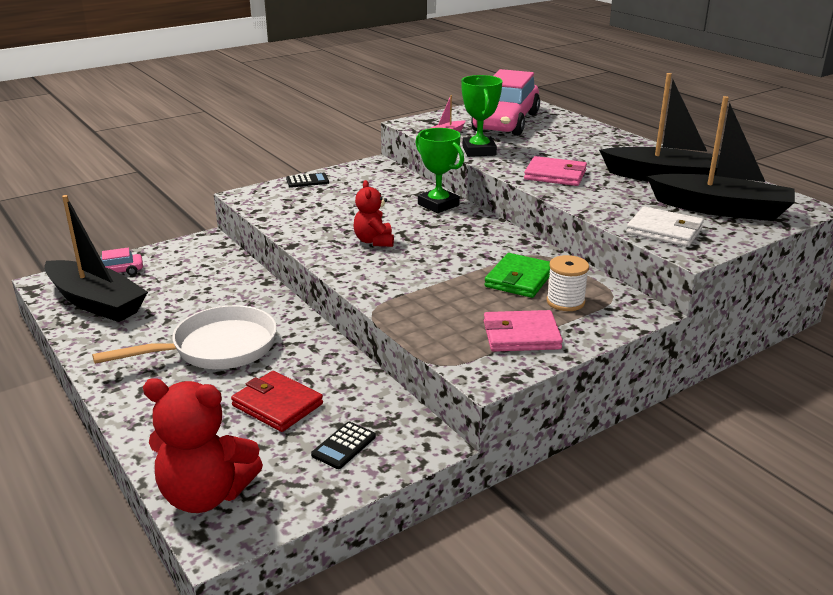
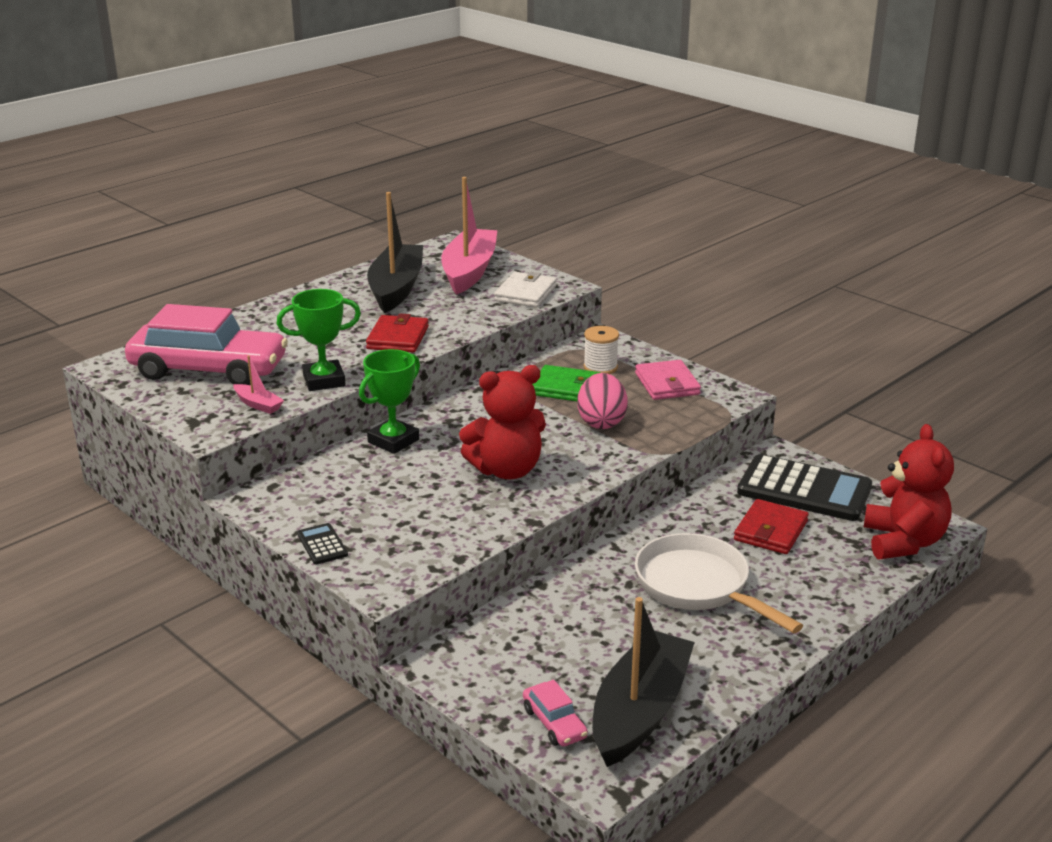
camera: 100 degrees left, 0 degrees up
black calculator [311,422,376,469] -> black calculator [737,454,872,521], size x2.33
red teddy bear [353,180,394,247] -> red teddy bear [459,365,546,479], size x1.68
pink wallet [524,156,587,186] -> red wallet [366,313,429,353]
black boat [647,96,795,221] -> pink boat [441,177,497,295]
none -> pink egg [577,373,628,429]

